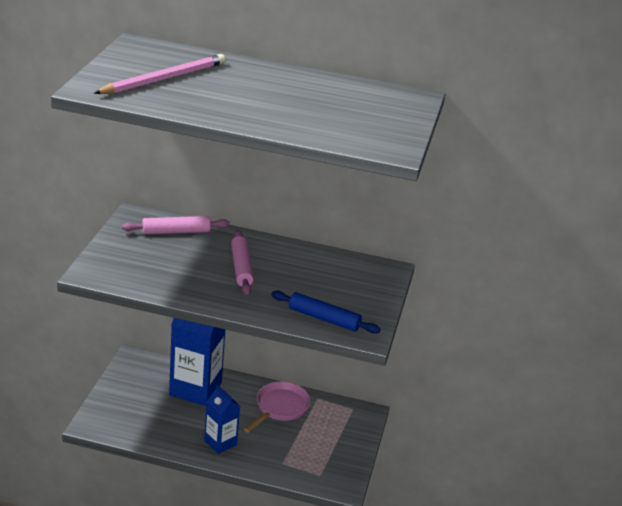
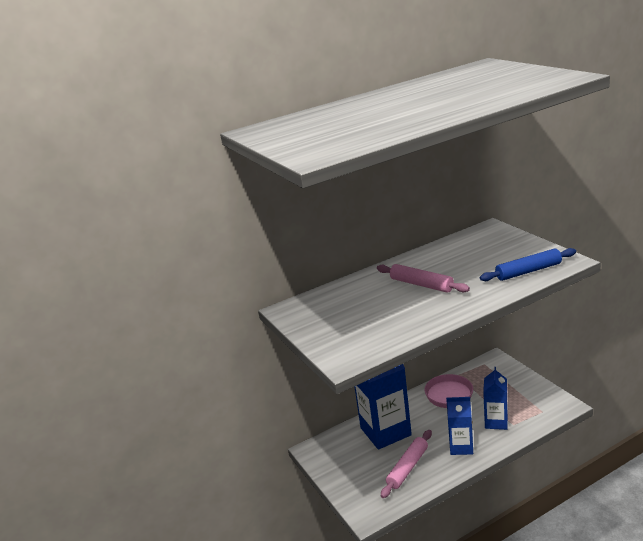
camera: 35 degrees left, 5 degrees down
pink pencil [94,54,226,94] -> none
pink rolling pin [122,216,230,234] -> pink rolling pin moved to [381,430,432,498]
none -> blue carton [483,367,508,430]

